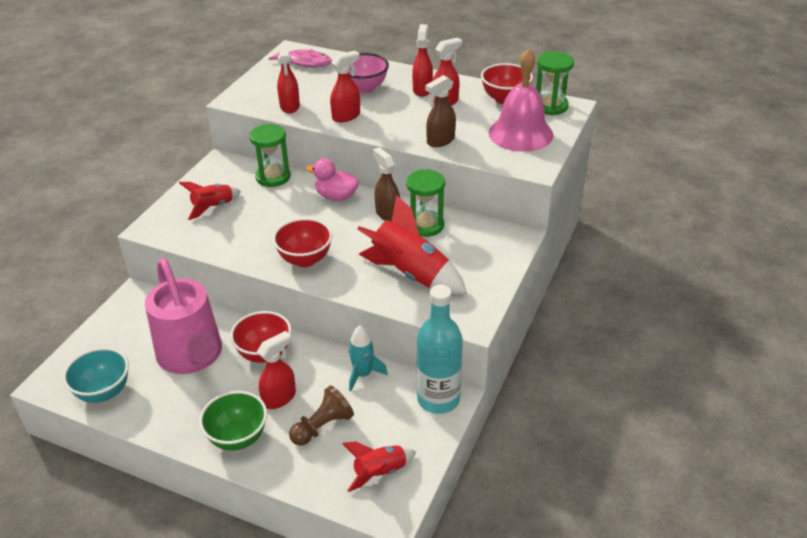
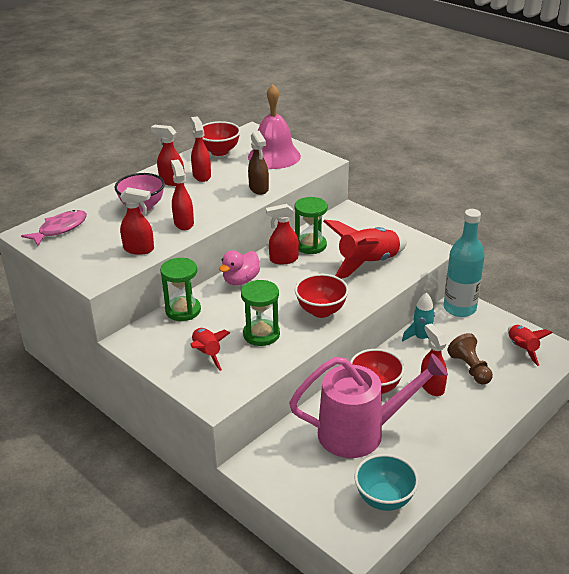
camera: 70 degrees left, 5 degrees down
green bowl [199,391,267,451] -> none
brown spray bottle [373,147,400,222] -> red spray bottle [266,204,299,265]
green hourglass [536,52,574,115] -> green hourglass moved to [241,280,280,346]

